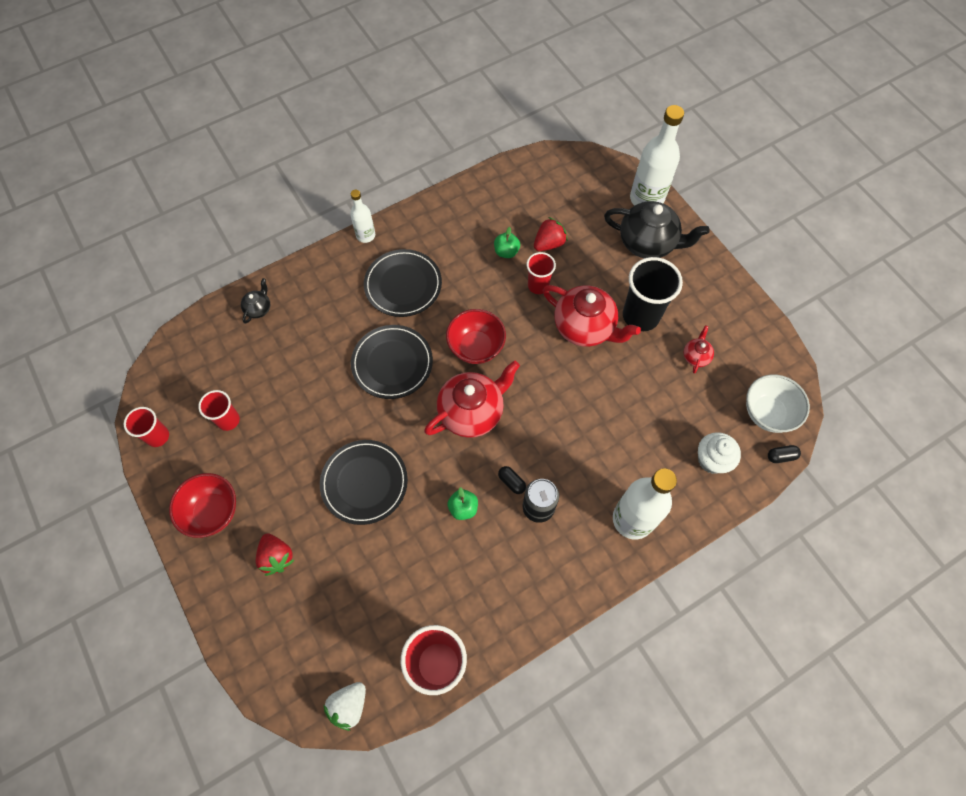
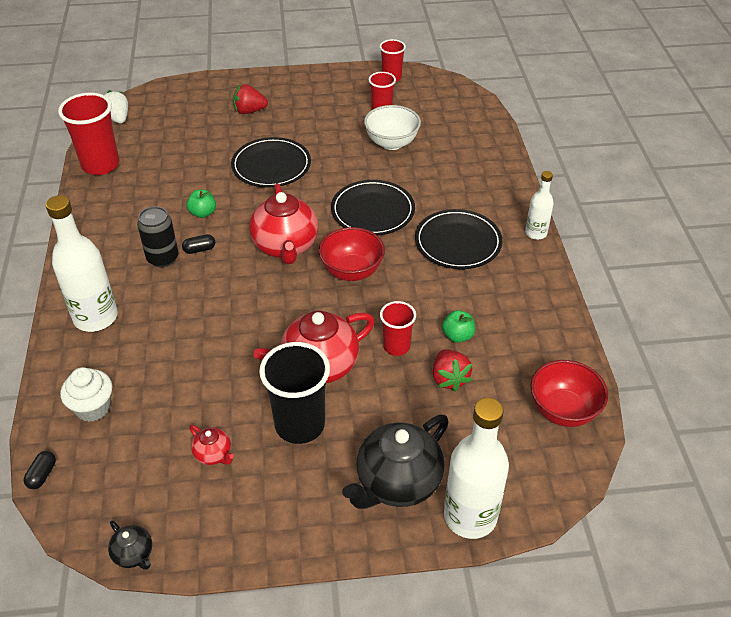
camera: 115 degrees right, 20 degrees down
red bowl [169,473,236,538] -> red bowl moved to [531,360,608,427]
black teapot [241,278,270,324] -> black teapot moved to [108,521,152,570]
white bowl [746,374,810,433] -> white bowl moved to [364,105,421,150]

